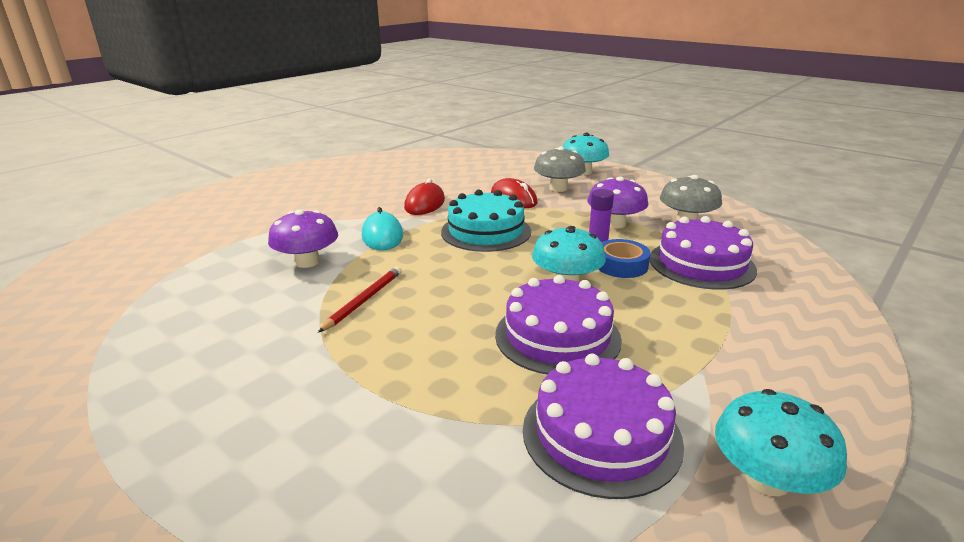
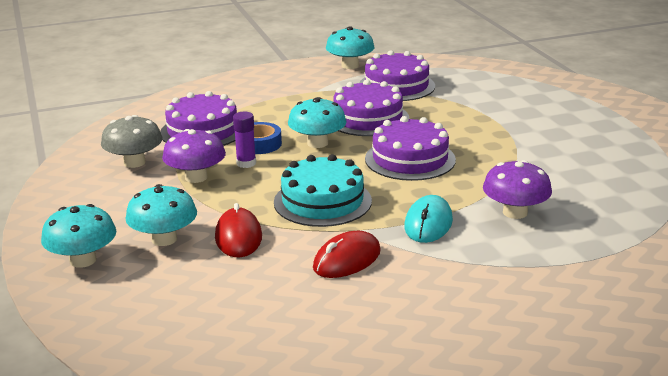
camera: 150 degrees left, 0 degrees up
red pencil [318,266,402,333] -> none
grey mushroom [534,146,586,192] -> turquoise mushroom [126,184,197,246]
none -> purple cake [365,116,456,181]

